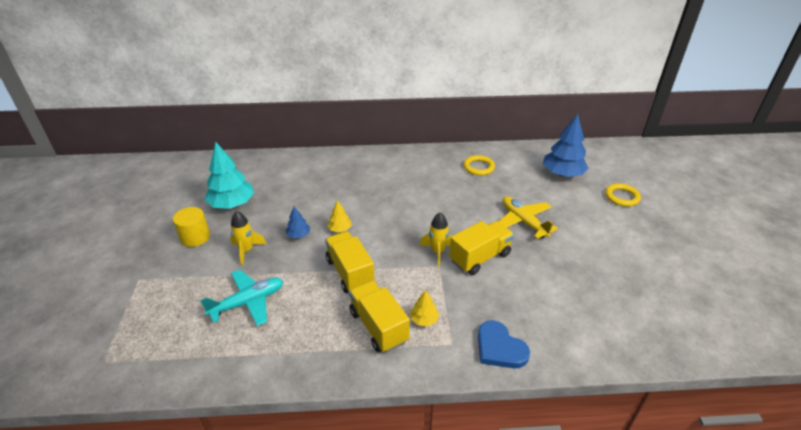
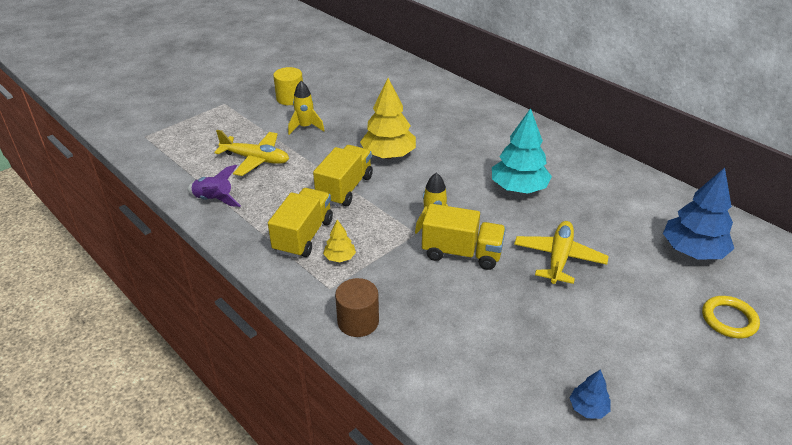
camera: 50 degrees right, 0 degrees up
turquoise plane [200,270,283,326] -> yellow plane [214,130,289,176]
turquoise tree [205,142,254,209] -> turquoise tree moved to [492,108,552,194]
blue tree [286,207,310,239] -> blue tree moved to [570,369,611,419]
yellow tree [327,200,352,233] -> yellow tree [360,78,416,159], size x2.07
yellow ring [464,155,495,176] -> none
blue heart [478,320,530,369] -> brown cylinder [335,278,379,337]
none -> purple rocket [187,165,241,207]

